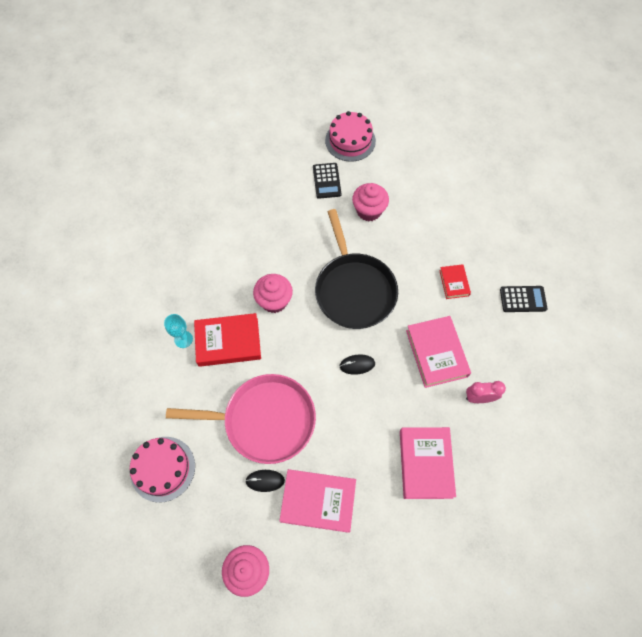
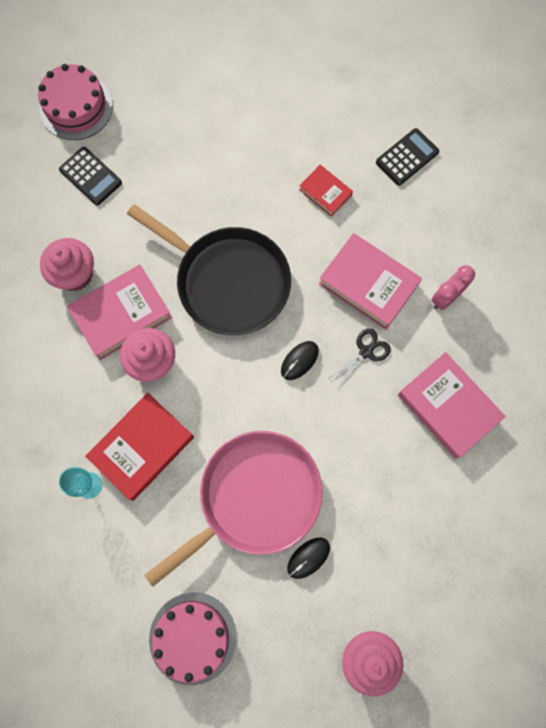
camera: 40 degrees left, 10 degrees up
pink book [279,469,356,533] -> pink book moved to [67,265,172,360]
pink cupcake [352,183,389,221] -> pink cupcake moved to [40,238,94,291]
none -> black scissors [328,328,391,387]

